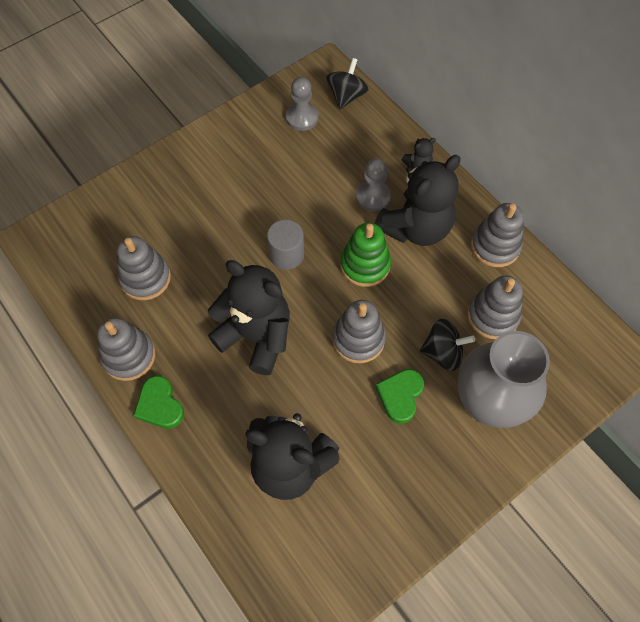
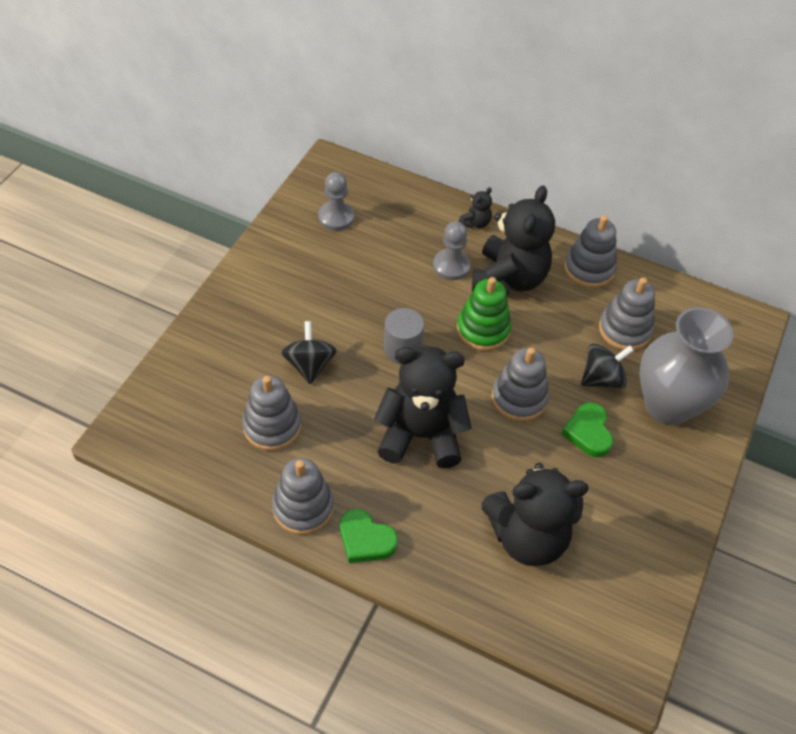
camera: 30 degrees left, 10 degrees down
black spinning top [326,58,369,109] -> black spinning top moved to [281,321,337,384]

